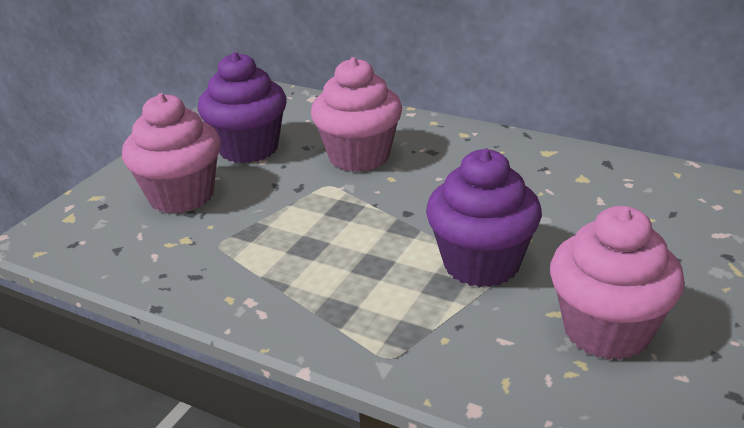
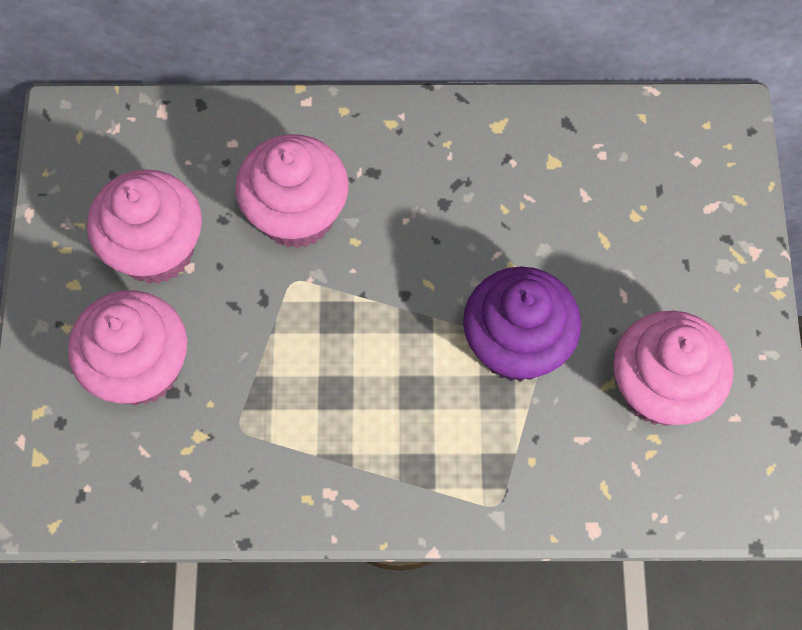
camera: 30 degrees left, 35 degrees up
purple cupcake [197,52,287,163] -> pink cupcake [87,169,202,284]

